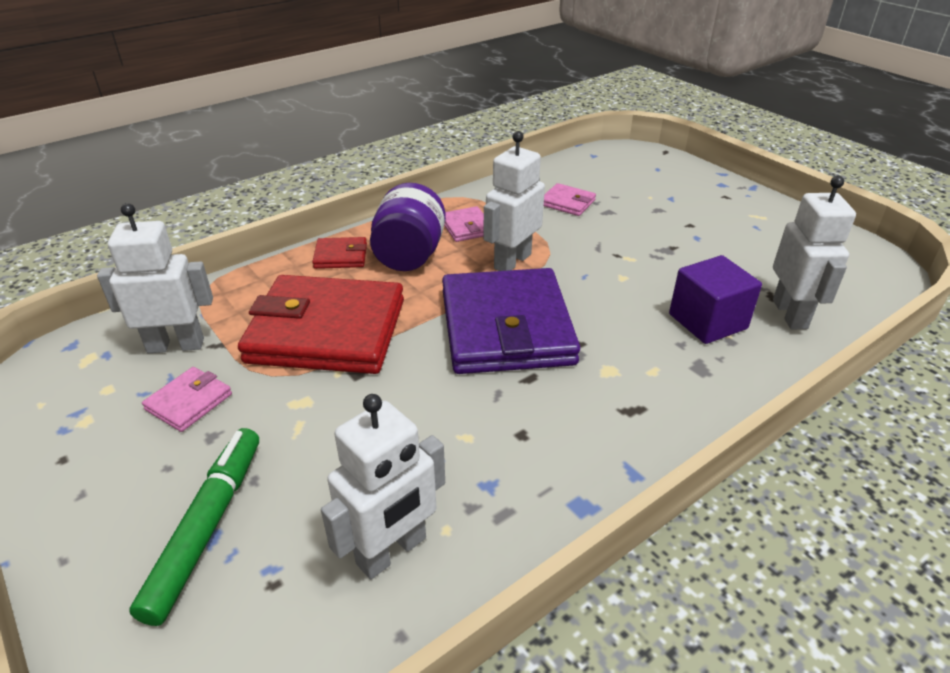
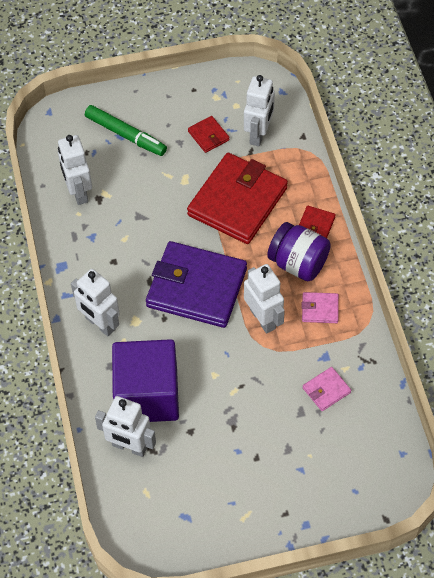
camera: 115 degrees right, 20 degrees up
pink wallet [142,367,232,432] -> red wallet [188,116,230,153]
purple cube [669,255,762,344] -> purple cube [112,339,179,422], size x1.63
none -> white robot [71,269,120,336]

